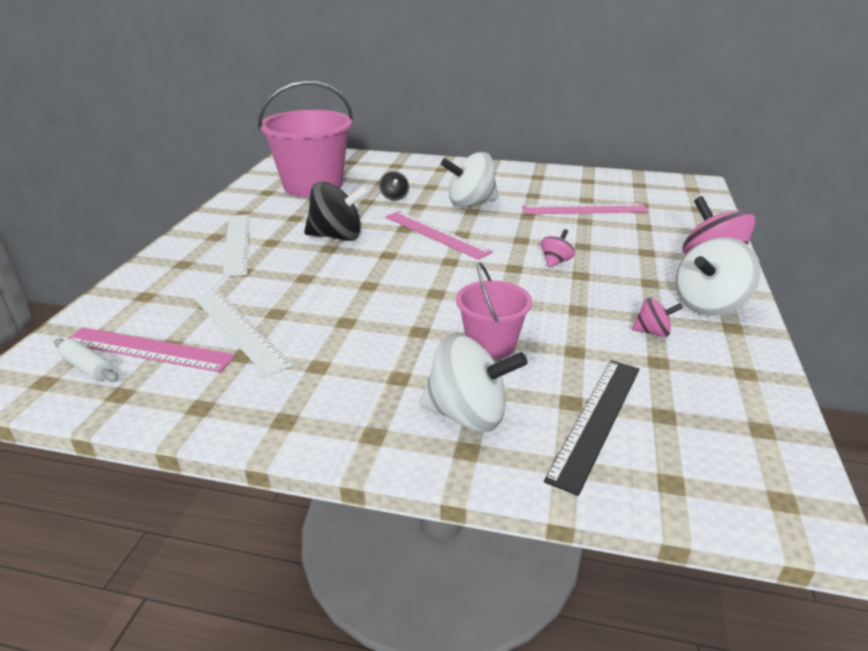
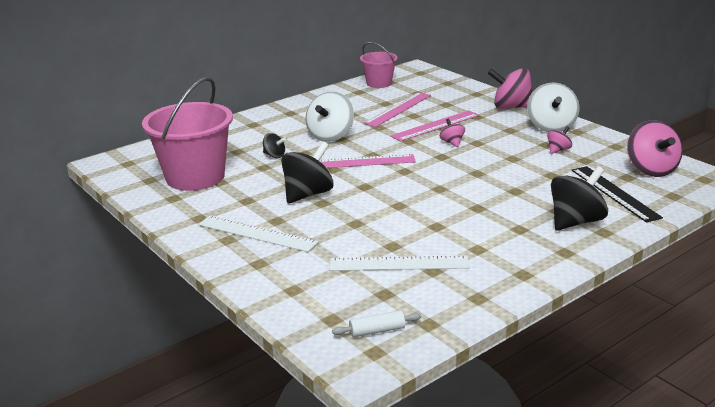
camera: 50 degrees left, 5 degrees down
pink ruler [68,327,236,373] -> pink ruler moved to [391,110,479,142]
white spinning top [419,334,528,432] -> black spinning top [551,166,608,231]
pink bucket [456,262,532,359] -> pink bucket moved to [360,42,398,88]
none -> pink spinning top [627,120,683,177]

